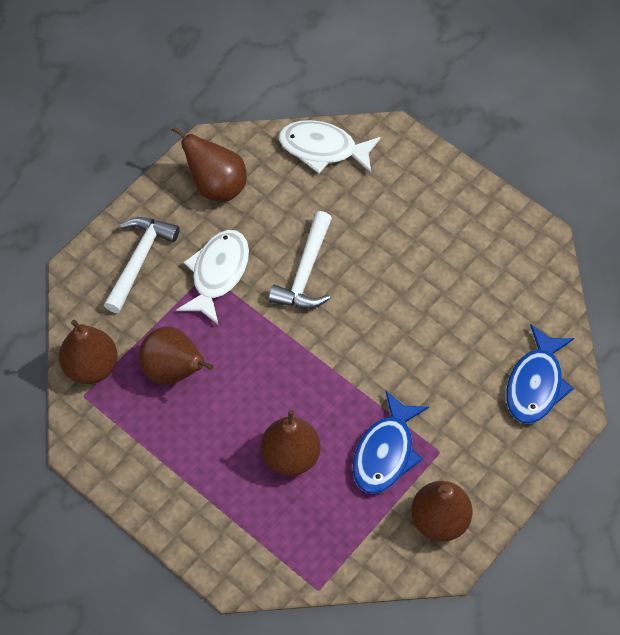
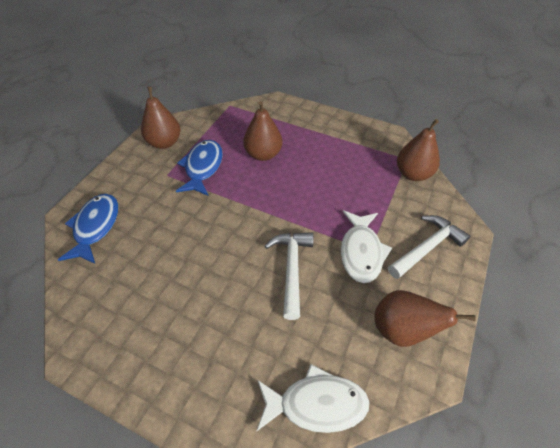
camera: 165 degrees right, 10 degrees down
white hammer [104,217,180,313] -> white hammer turned 135 degrees counterclockwise [388,215,470,279]
brown pear [139,327,214,385] -> none

